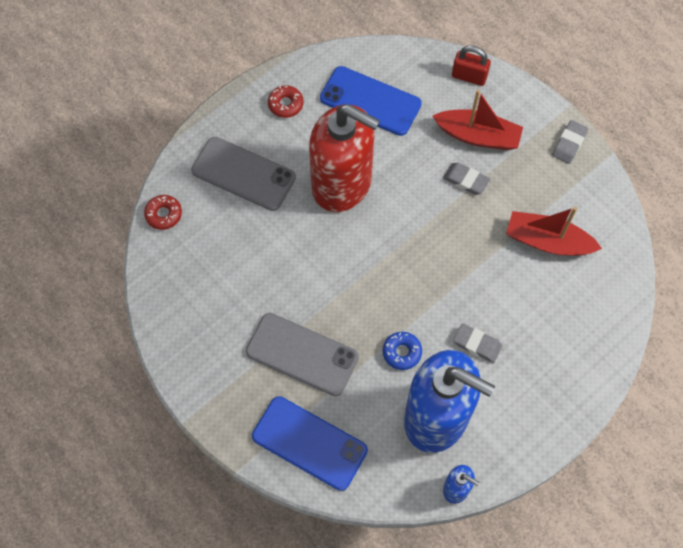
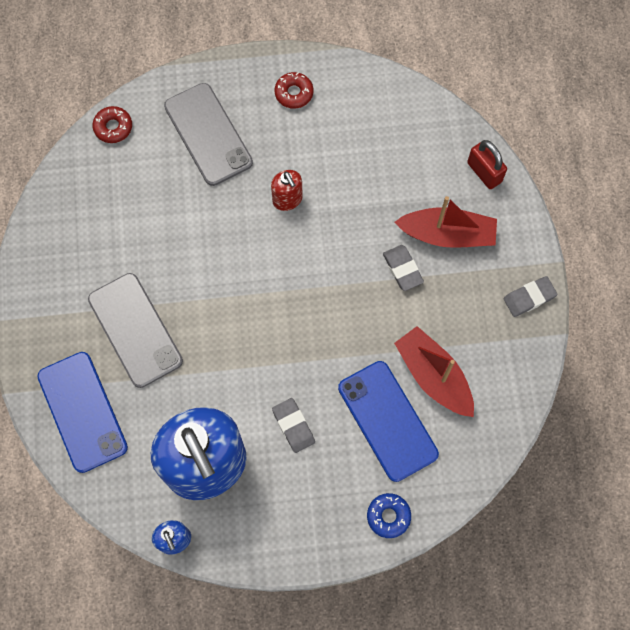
camera: 35 degrees right, 5 degrees up
red soap dispenser [309,104,380,212] -> red soap dispenser [271,170,303,211], size x0.40
blue phone [320,66,422,136] -> blue phone moved to [338,361,439,482]
blue donut [383,332,422,370] -> blue donut moved to [367,493,411,538]
red boat [433,90,523,150] -> red boat turned 45 degrees counterclockwise [394,196,497,248]

